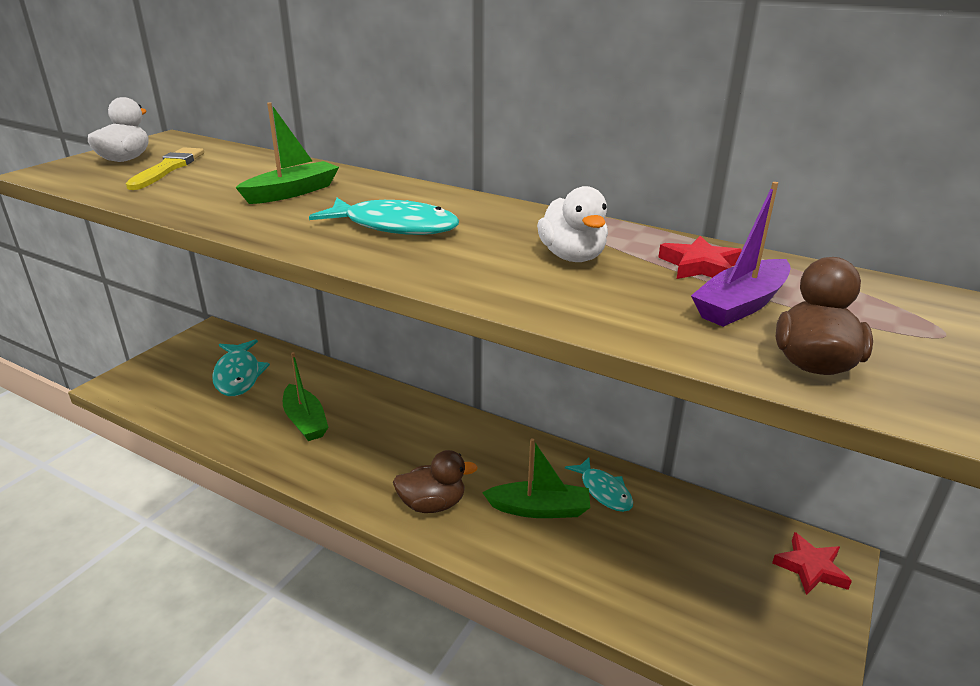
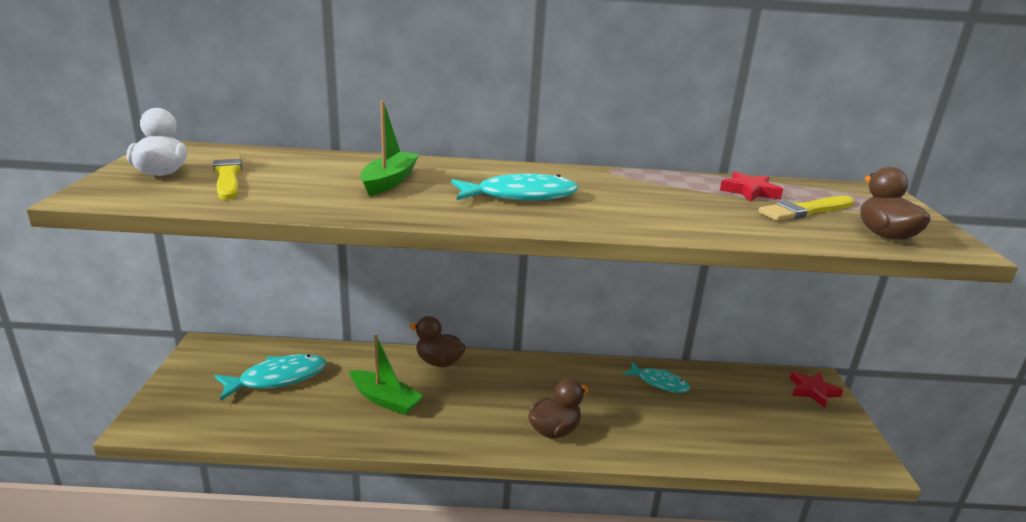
camera: 30 degrees left, 5 degrees down
turquoise fish [212,339,270,396] -> turquoise fish turned 75 degrees counterclockwise [215,354,326,401]
green boat [482,438,590,518] -> none
white duck [537,186,608,262] -> none
purple boat [691,182,791,327] -> yellow brush [758,196,854,221]
none -> brown duck [409,316,466,367]

